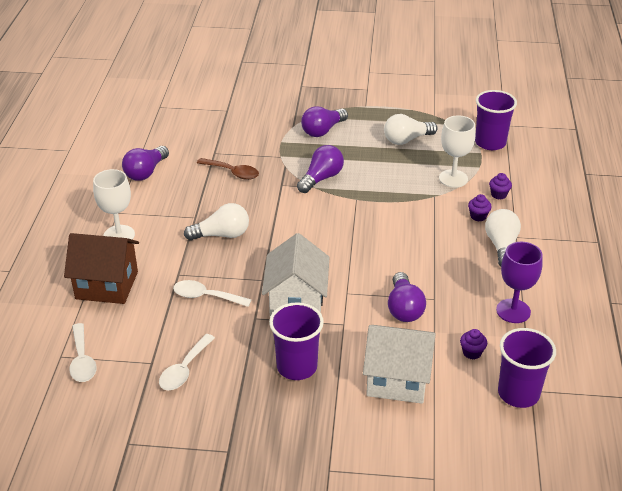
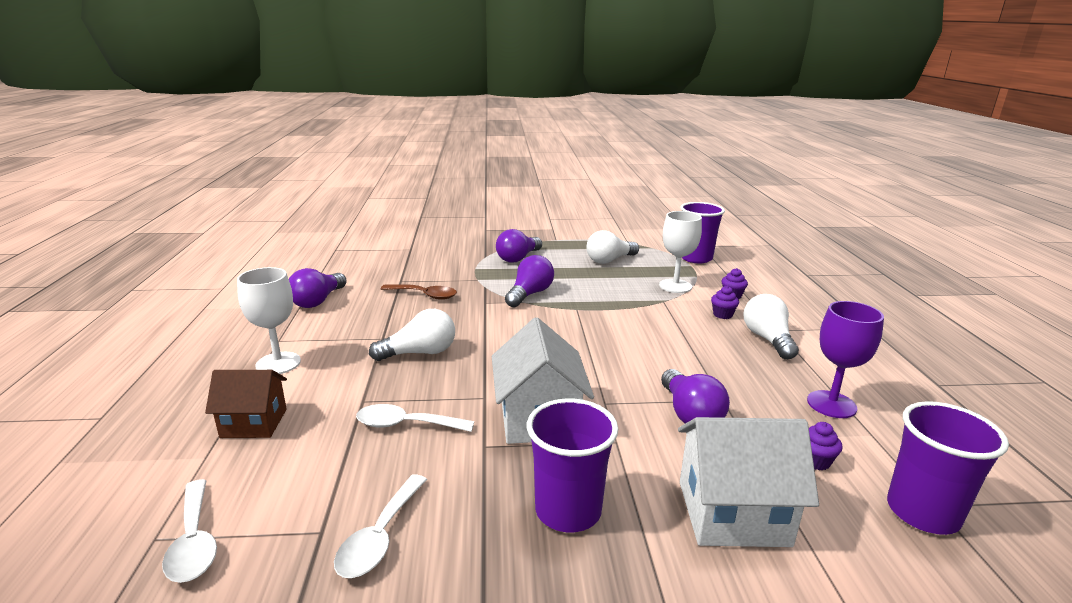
camera: 10 degrees left, 15 degrees down
brown house [64,233,139,304] -> brown house [205,370,287,438], size x0.65

